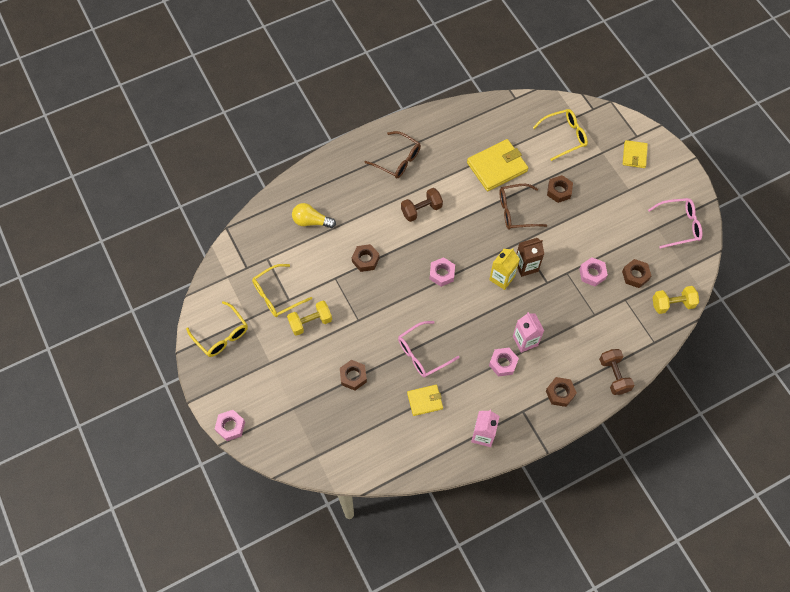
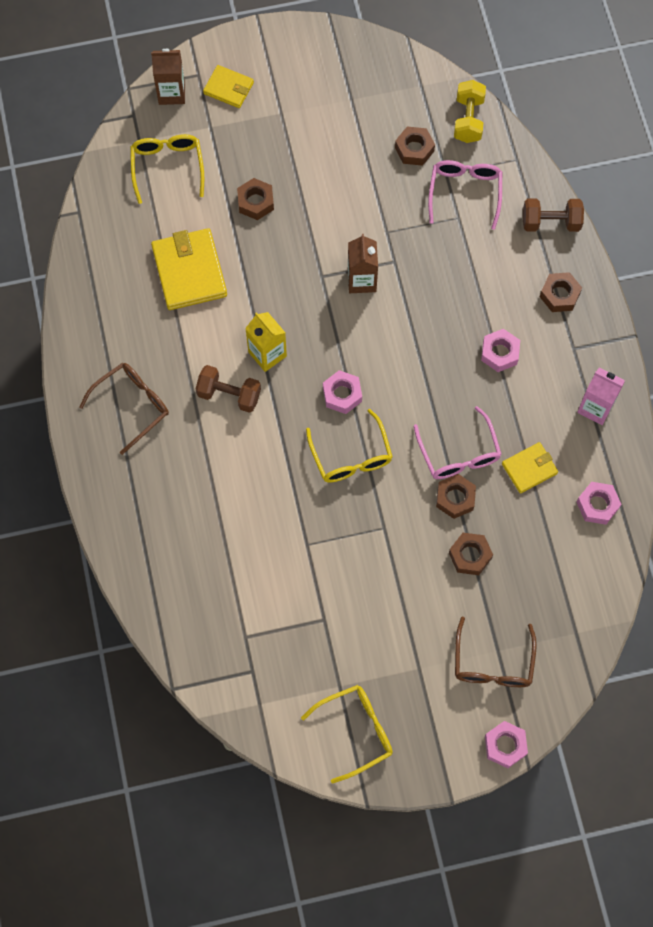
camera: 75 degrees left, 5 degrees up
yellow glasses [252,264,312,317] -> yellow glasses moved to [306,409,393,483]
yellow dumbbell [287,301,332,336] -> none
yellow light bulb [292,203,336,228] -> none
brown nut [352,244,379,272] -> brown nut moved to [436,474,476,519]
brown dumbbell [401,188,443,222] -> brown dumbbell turned 60 degrees counterclockwise [196,365,261,413]
yellow wallet [407,385,443,416] -> yellow wallet turned 60 degrees clockwise [502,442,558,493]
yellow carton [489,248,520,290] -> yellow carton moved to [245,312,287,372]
brown glasses [500,184,547,230] -> brown glasses moved to [455,617,537,687]
pink carton [513,312,544,353] -> none
pink nut [579,257,608,286] -> pink nut moved to [577,482,622,525]
pink glasses [648,198,703,249] -> pink glasses moved to [428,160,502,230]
none -> brown carton [151,49,185,105]

